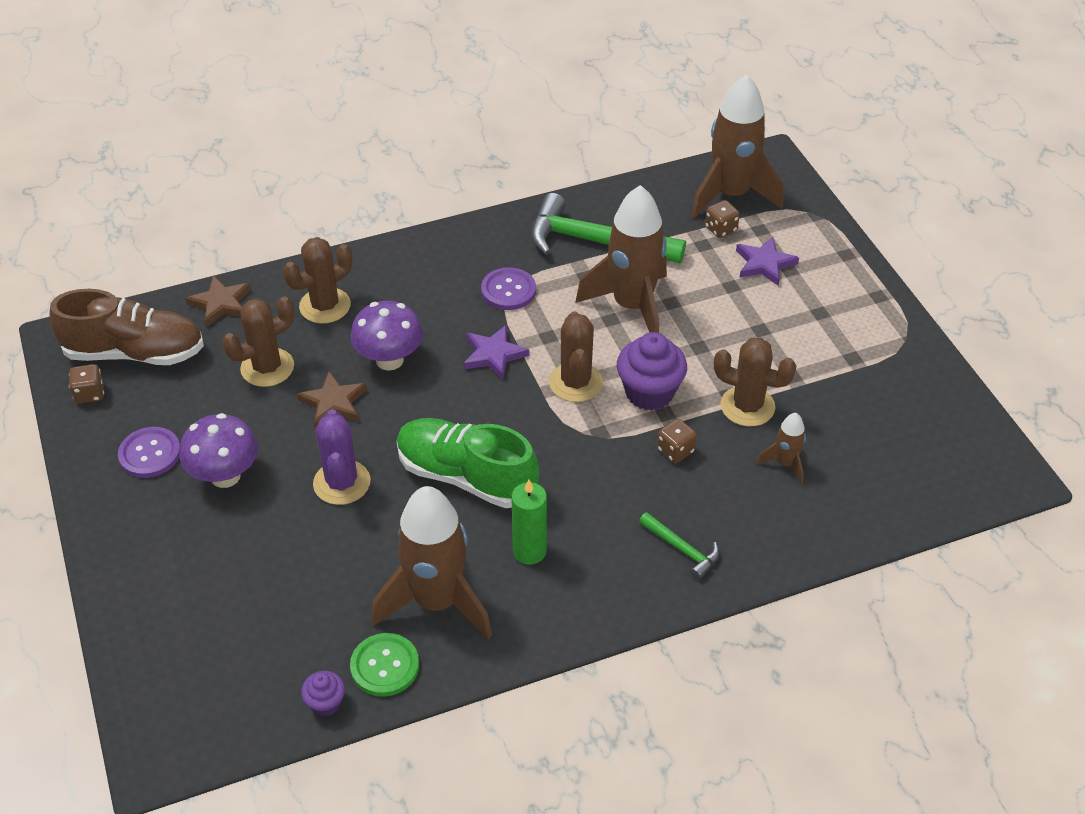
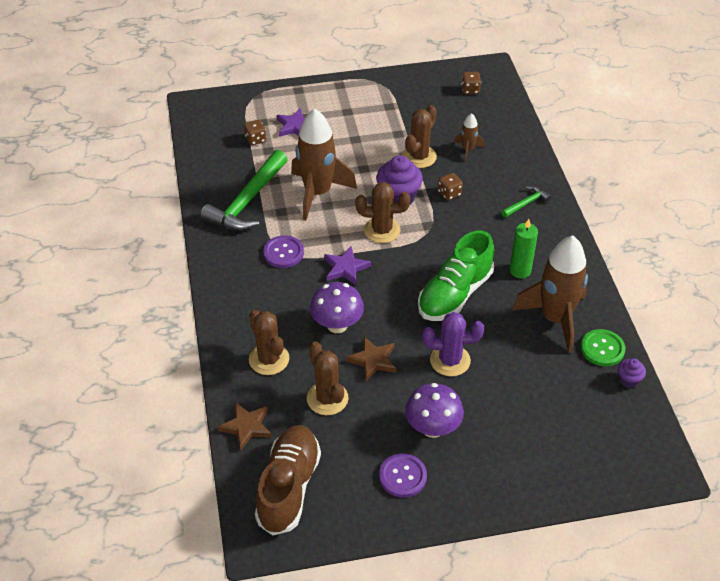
camera: 80 degrees left, 0 degrees up
brown dice [69,364,104,404] -> brown dice moved to [461,72,481,94]
brown rocket [691,74,783,219] -> none

